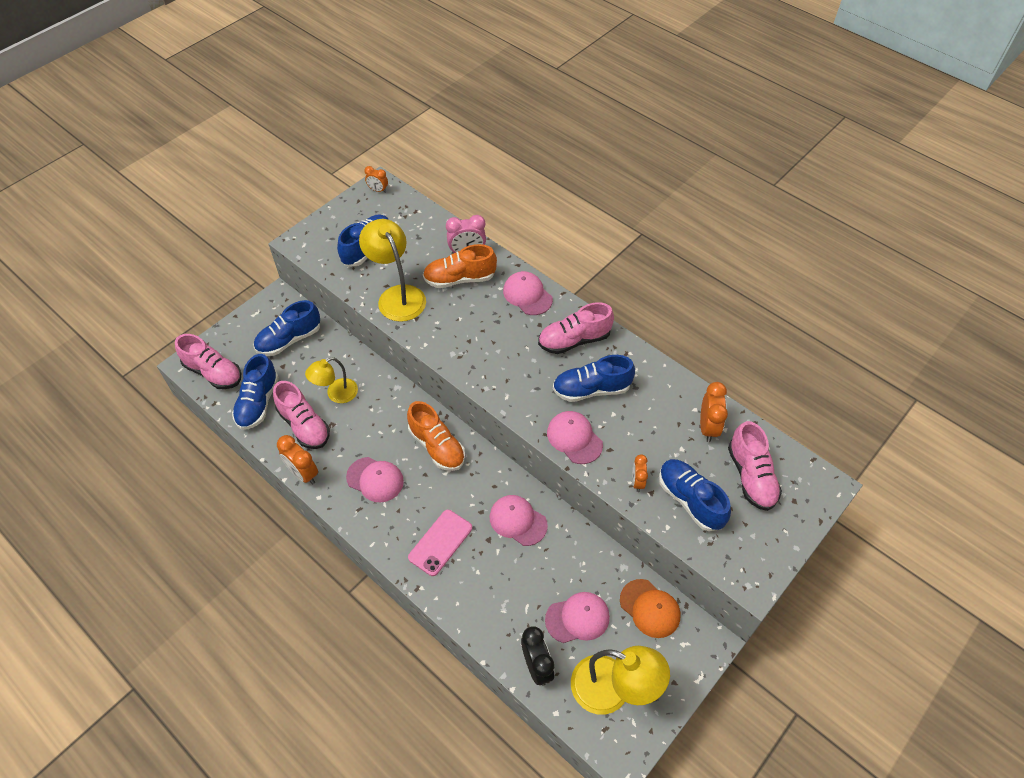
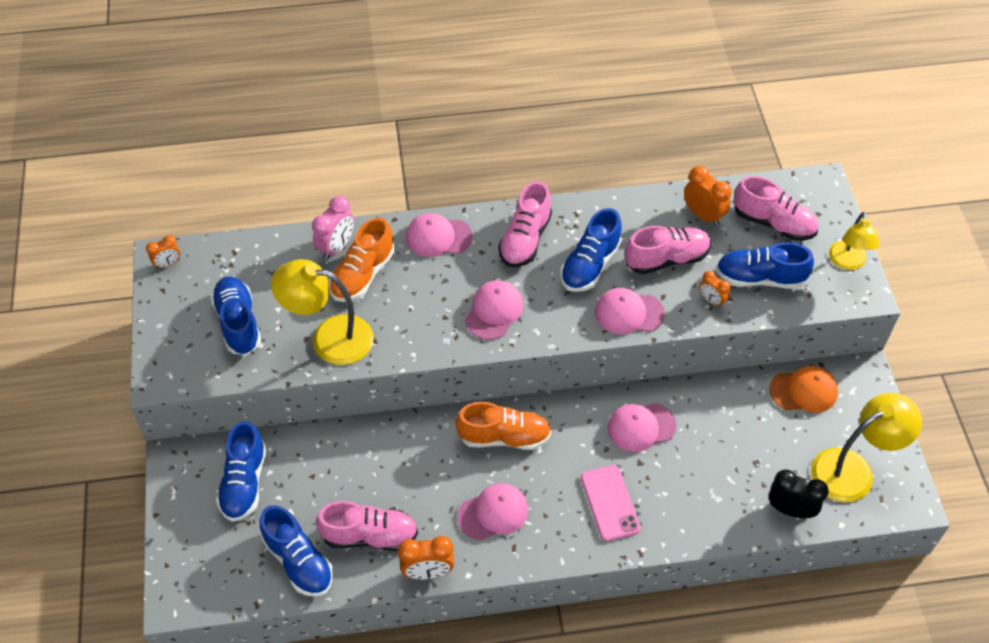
camera: 50 degrees left, 0 degrees up
pink shoe [175,334,241,389] -> pink shoe moved to [625,226,711,274]
yellow lamp [305,357,358,403] -> yellow lamp moved to [829,212,880,270]
pink cap [545,592,610,643] -> pink cap moved to [465,280,523,340]

